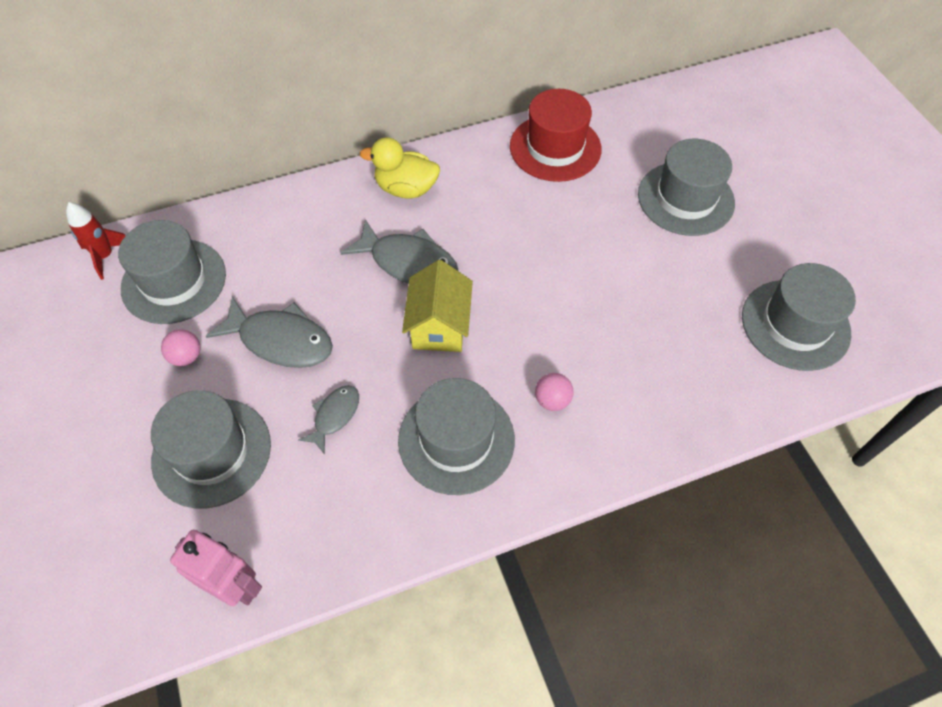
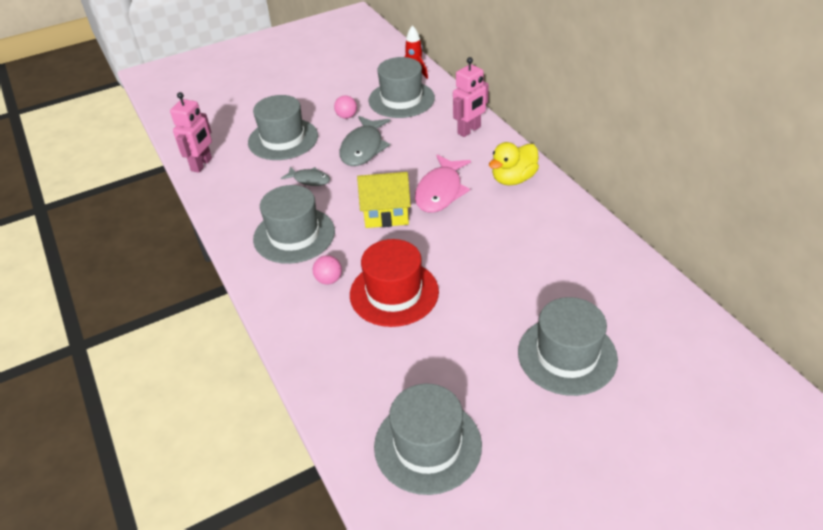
camera: 85 degrees right, 15 degrees down
grey fish [341,219,459,284] -> pink fish [415,155,471,213]
yellow duck [360,137,440,199] -> yellow duck turned 135 degrees counterclockwise [489,142,539,185]
red hat [510,89,601,182] -> red hat moved to [350,239,439,327]
none -> pink robot [453,57,489,137]

